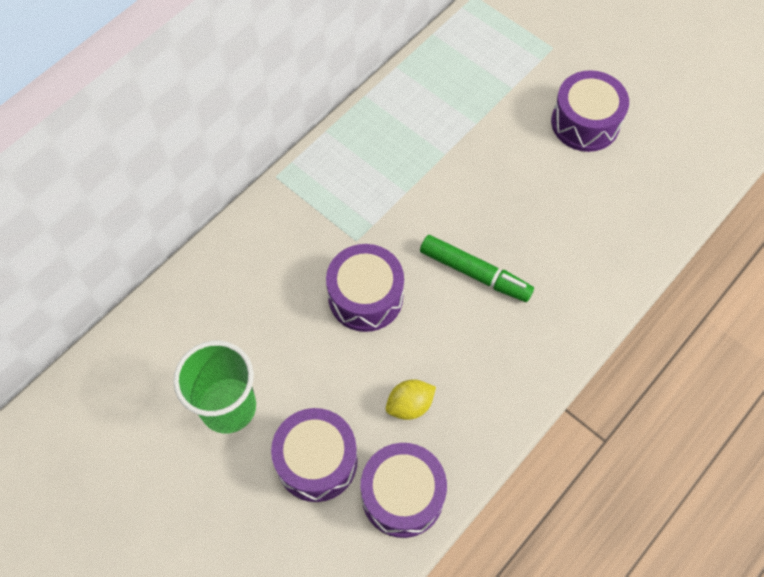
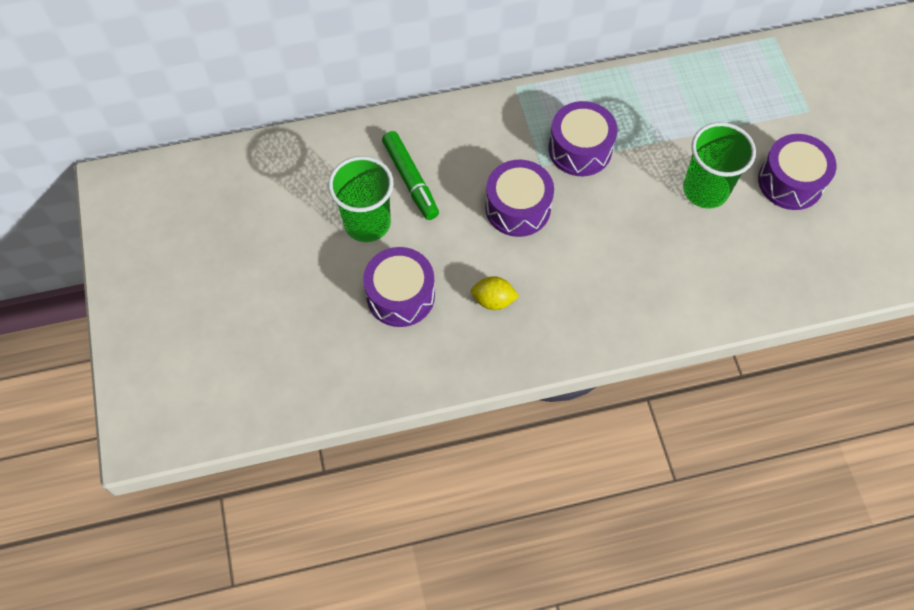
camera: 35 degrees right, 0 degrees up
purple drum [360,443,447,538] -> purple drum moved to [549,101,617,176]
green marker [420,235,534,302] -> green marker moved to [382,131,439,220]
none -> green cup [683,122,756,209]

